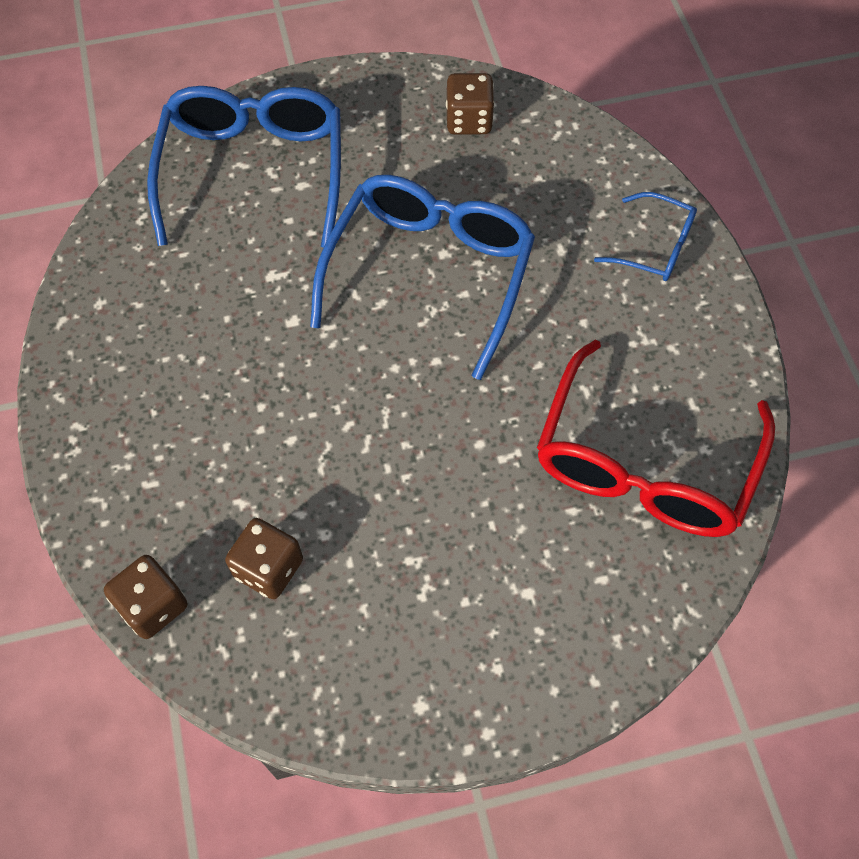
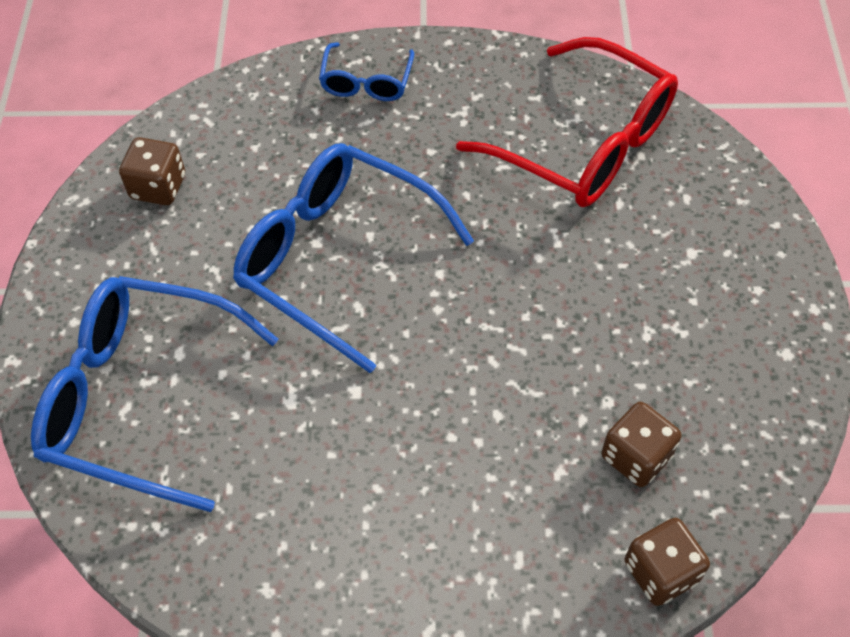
camera: 75 degrees left, 5 degrees down
blue glasses [594,192,697,281] -> blue glasses turned 150 degrees clockwise [319,42,414,101]

